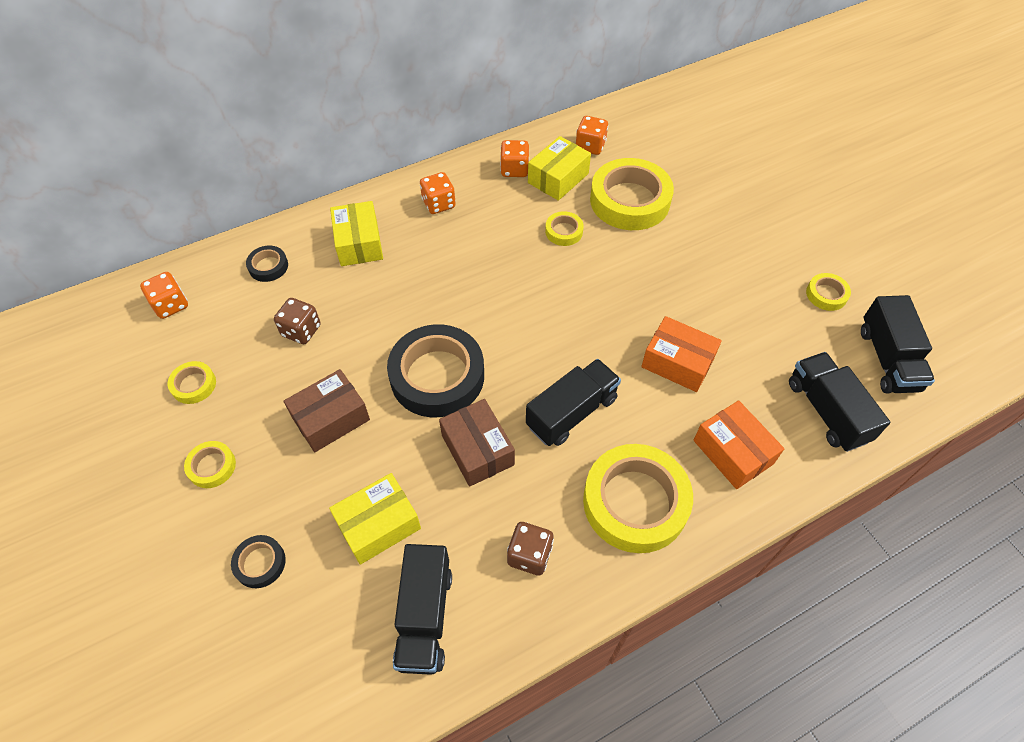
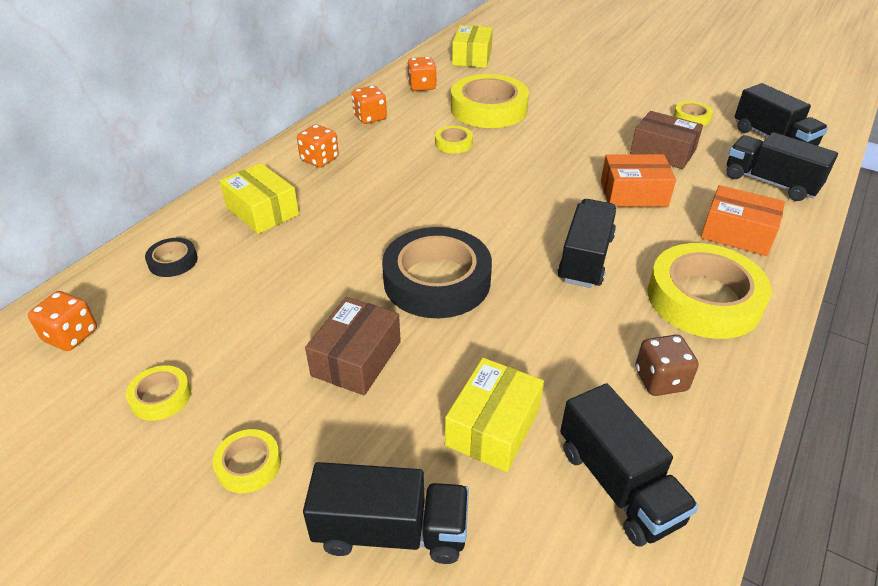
camera: 30 degrees left, 15 degrees down
black tape [231,535,286,588] -> black truck [303,462,469,564]
brown dice [274,298,321,344] -> none
brown box [439,399,515,487] -> brown box moved to [630,111,703,169]
yellow box [528,136,591,201] -> yellow box moved to [452,25,493,68]

